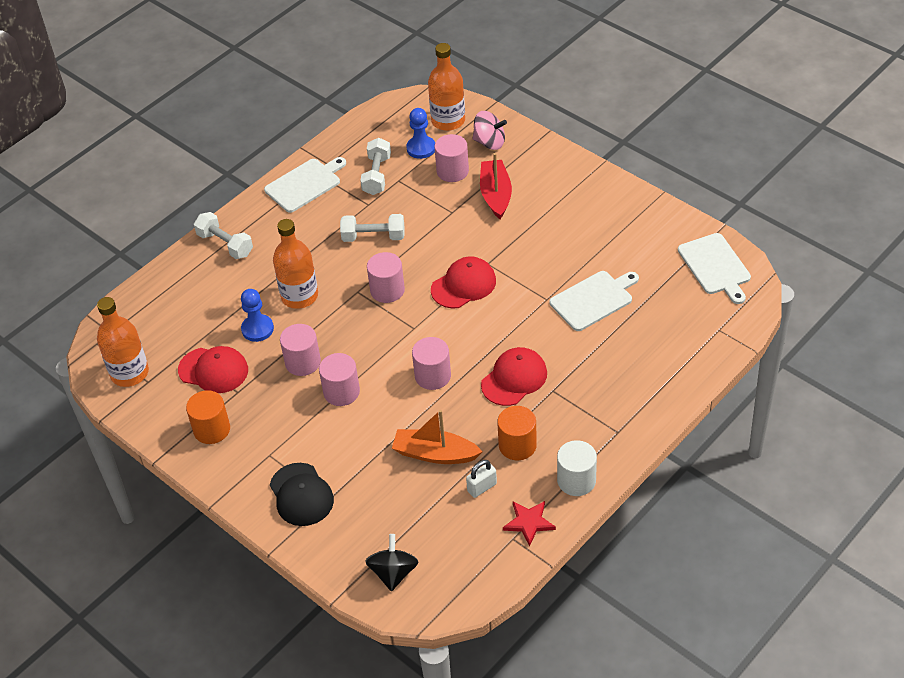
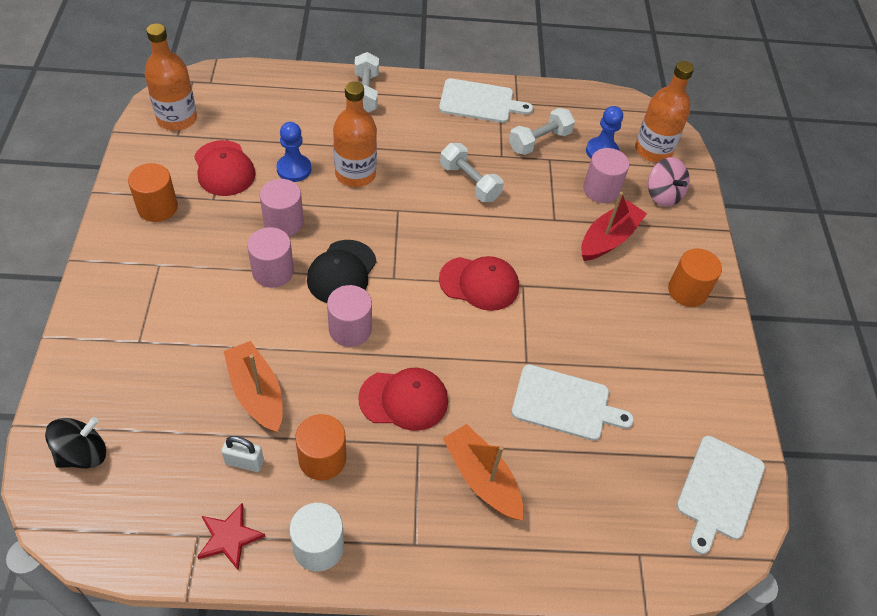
camera: 40 degrees right, 5 degrees up
black cap [270,463,334,526] -> black cap moved to [307,240,377,303]
pink cylinder [367,252,405,303] -> none
none -> orange boat [443,424,523,520]
none -> orange cylinder [668,248,722,307]

